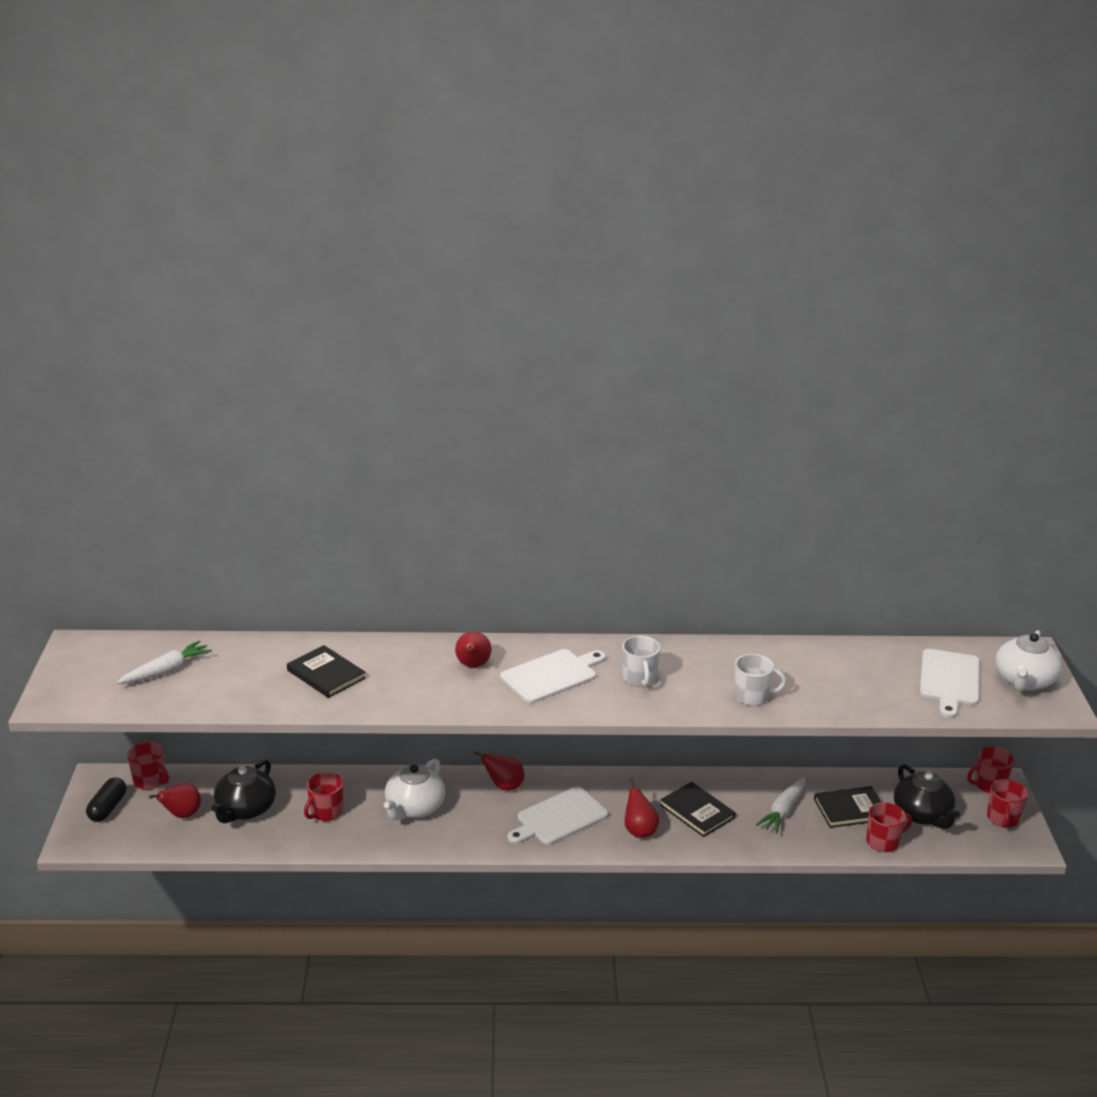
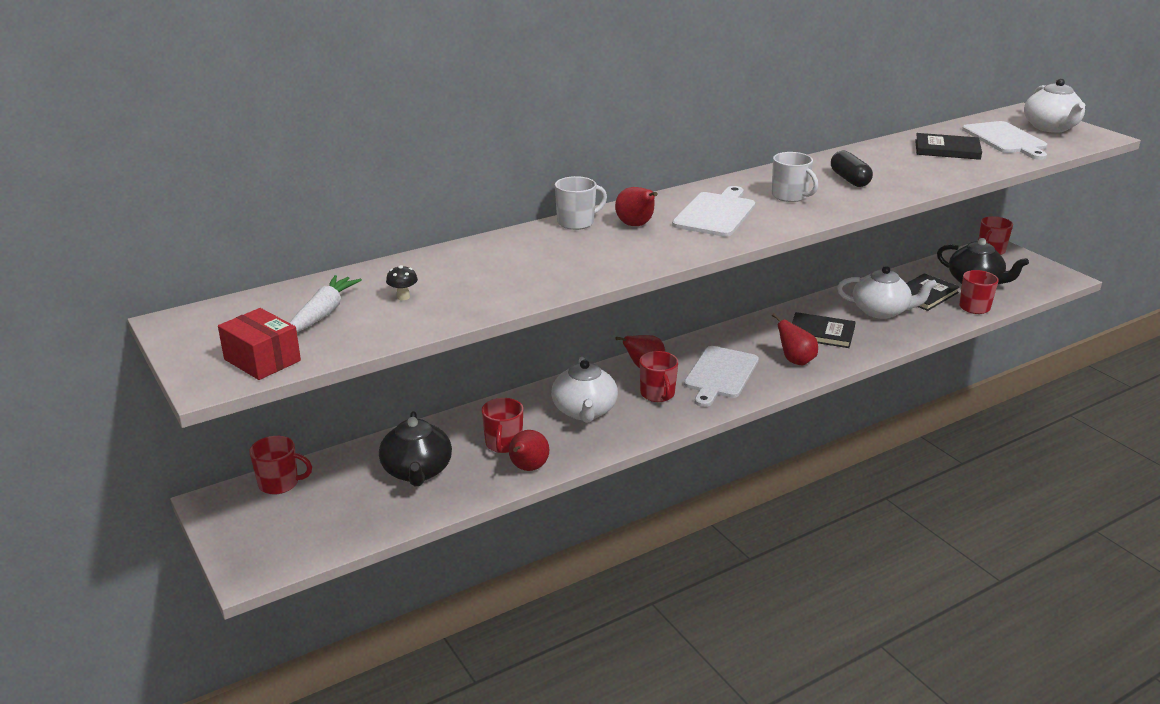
camera: 30 degrees left, 0 degrees up
black capsule [86,777,126,822] -> black capsule moved to [831,150,873,187]
red pear [149,783,201,818] -> red pear moved to [509,430,549,471]
black book [287,645,366,698] -> black book moved to [915,133,982,160]
white mug [734,654,786,706] -> white mug moved to [555,176,607,230]
white carrot [756,778,805,834] -> white teapot [837,266,937,319]
red mug [987,779,1028,828] -> red mug moved to [639,351,678,402]
none -> red box [218,308,301,380]
none -> black mushroom [386,265,418,300]

